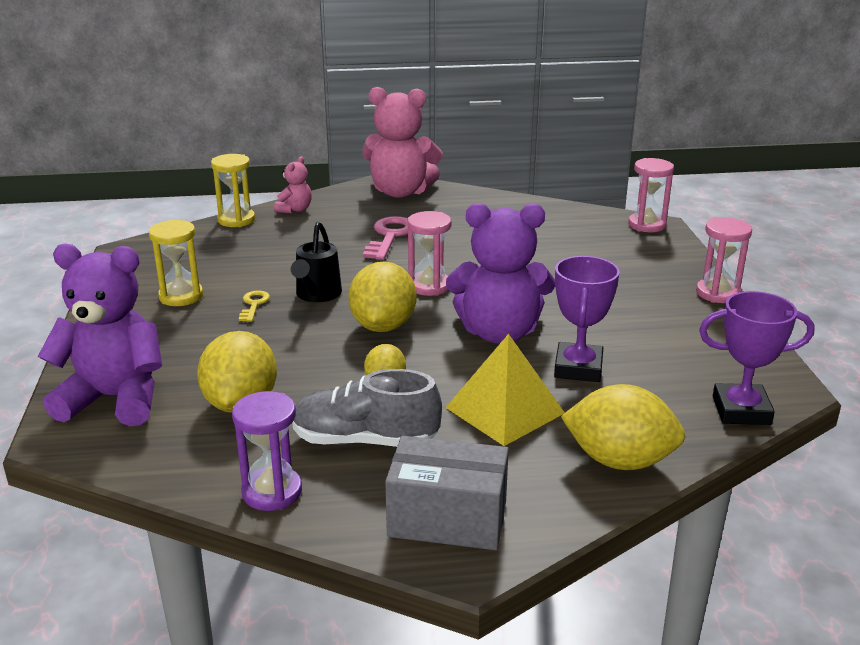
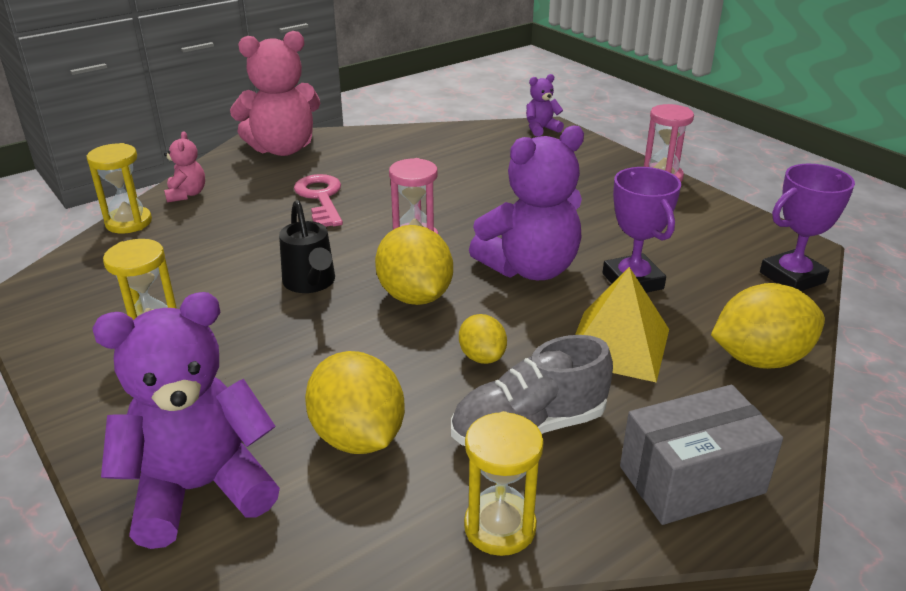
camera: 30 degrees left, 5 degrees up
purple hourglass [232,391,302,511] -> yellow hourglass [464,411,544,556]
yellow key [239,290,270,322] -> none
pink hourglass [628,158,674,232] -> purple teddy bear [526,74,564,137]

